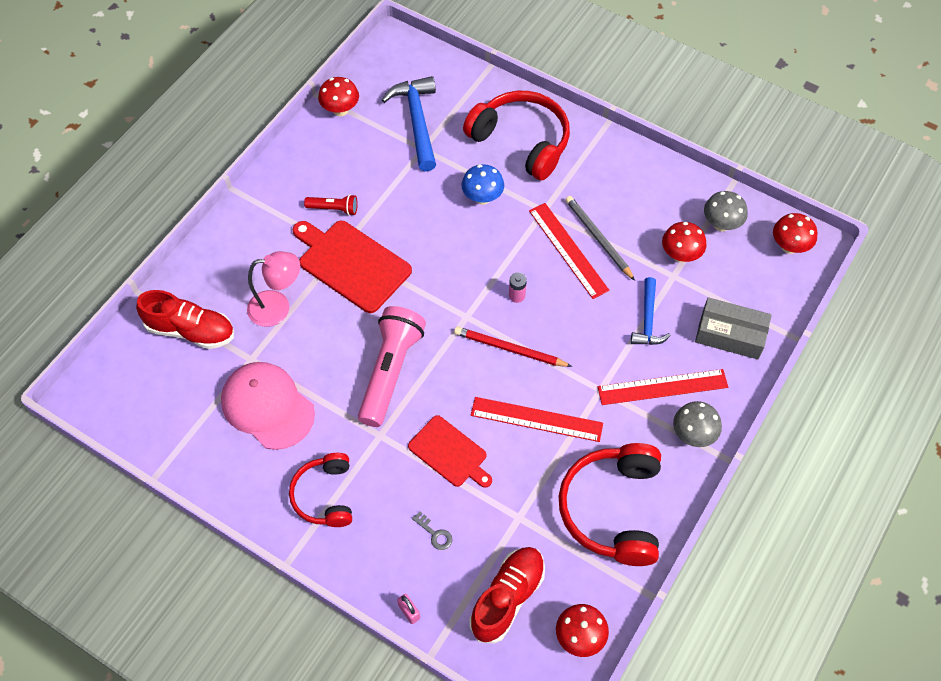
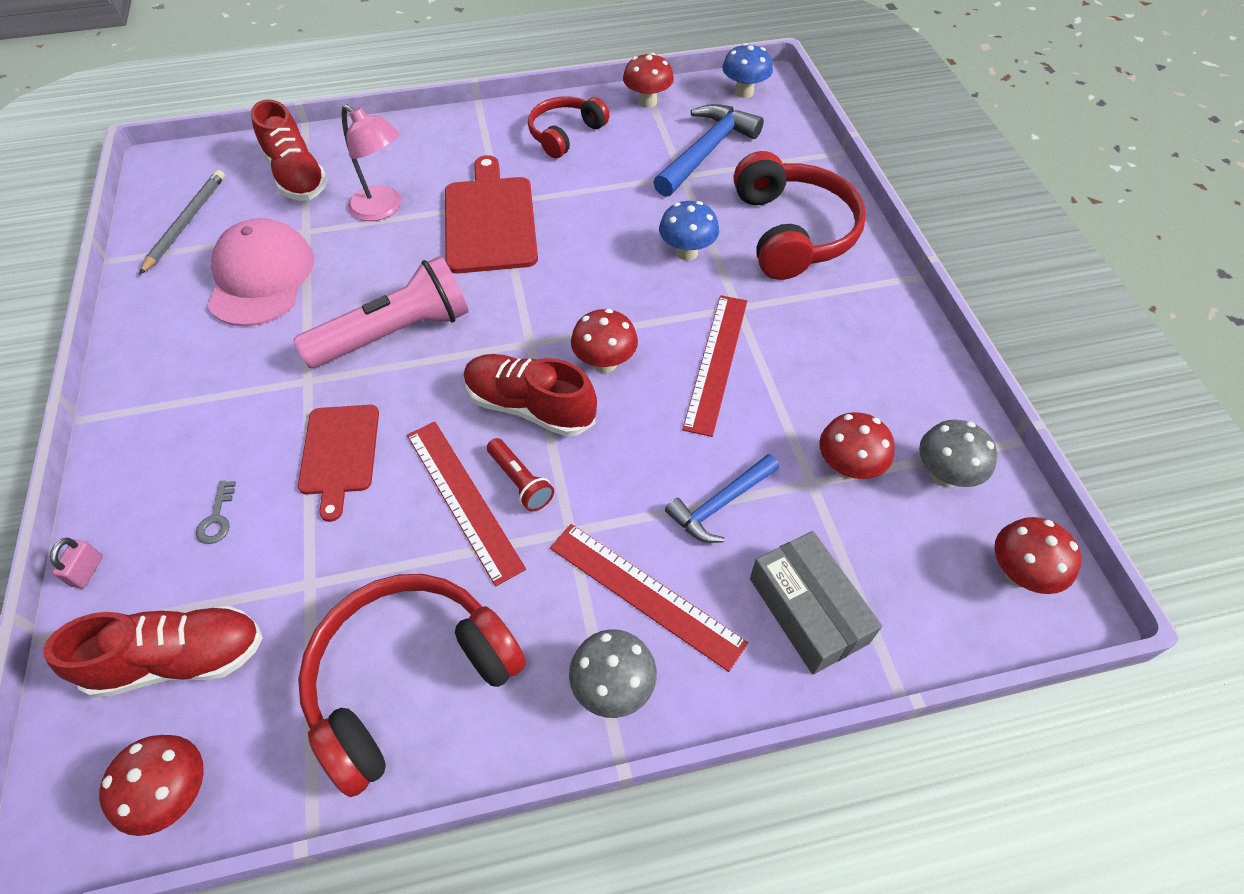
camera: 45 degrees right, 5 degrees down
red headphones [289,453,352,527] -> red headphones moved to [528,96,610,158]
red flashlight [304,194,358,216] -> red flashlight moved to [487,438,554,512]
red pencil [454,327,572,367] -> red shoe [464,354,597,437]
pink battery [509,272,527,303] -> red mushroom [571,309,638,373]
grey pencil [565,196,635,281] -> grey pencil moved to [139,170,225,275]
none -> blue mushroom [722,43,773,98]

